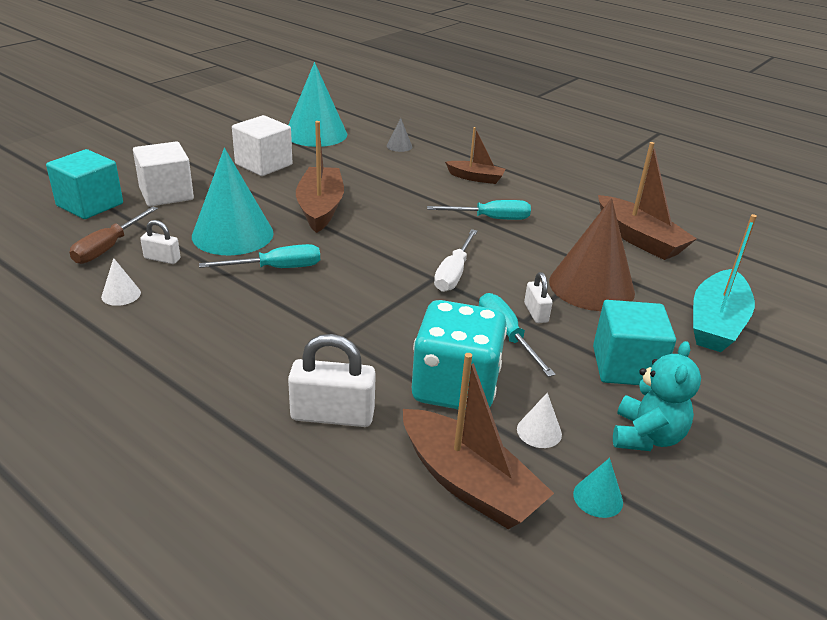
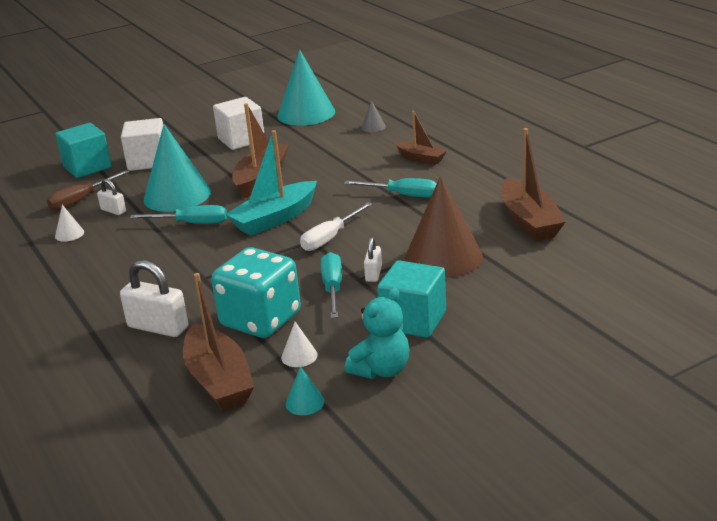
camera: 25 degrees right, 5 degrees down
turquoise boat [693,214,757,352] -> turquoise boat moved to [225,130,317,236]

